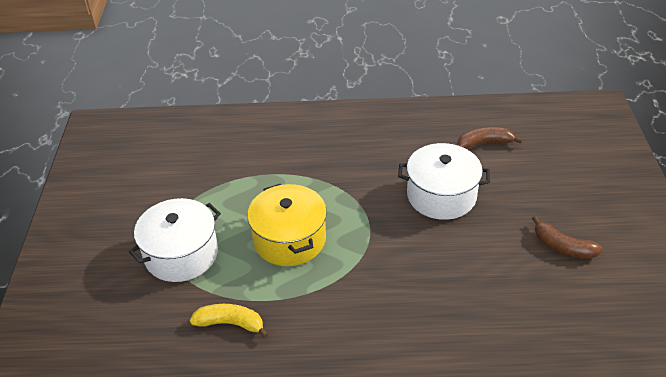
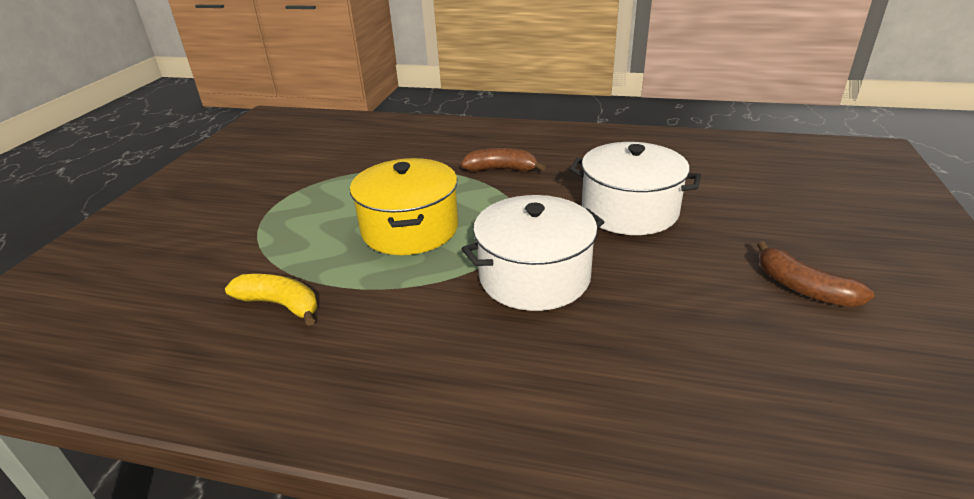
camera: 15 degrees right, 10 degrees down
white pot [129,198,221,282] -> white pot moved to [462,195,604,311]
brown banana [457,127,522,149] -> brown banana moved to [461,148,546,171]

